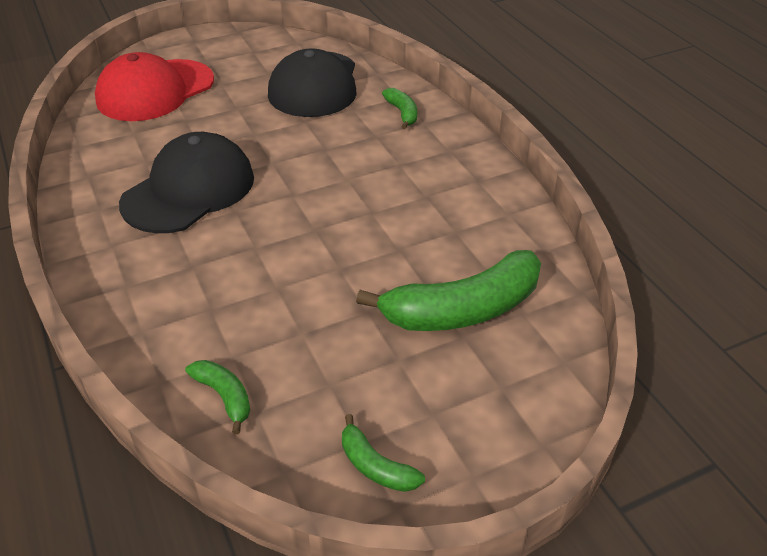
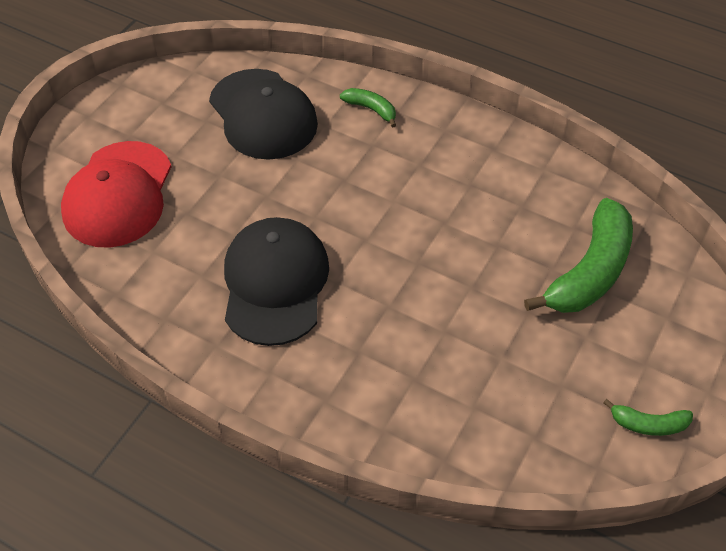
camera: 35 degrees left, 10 degrees up
green banana [185,360,250,434] -> none

